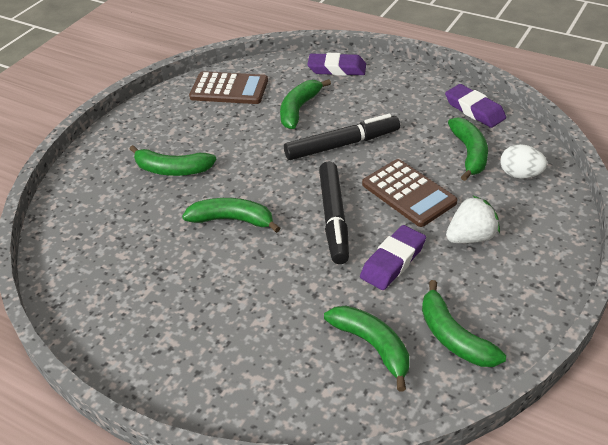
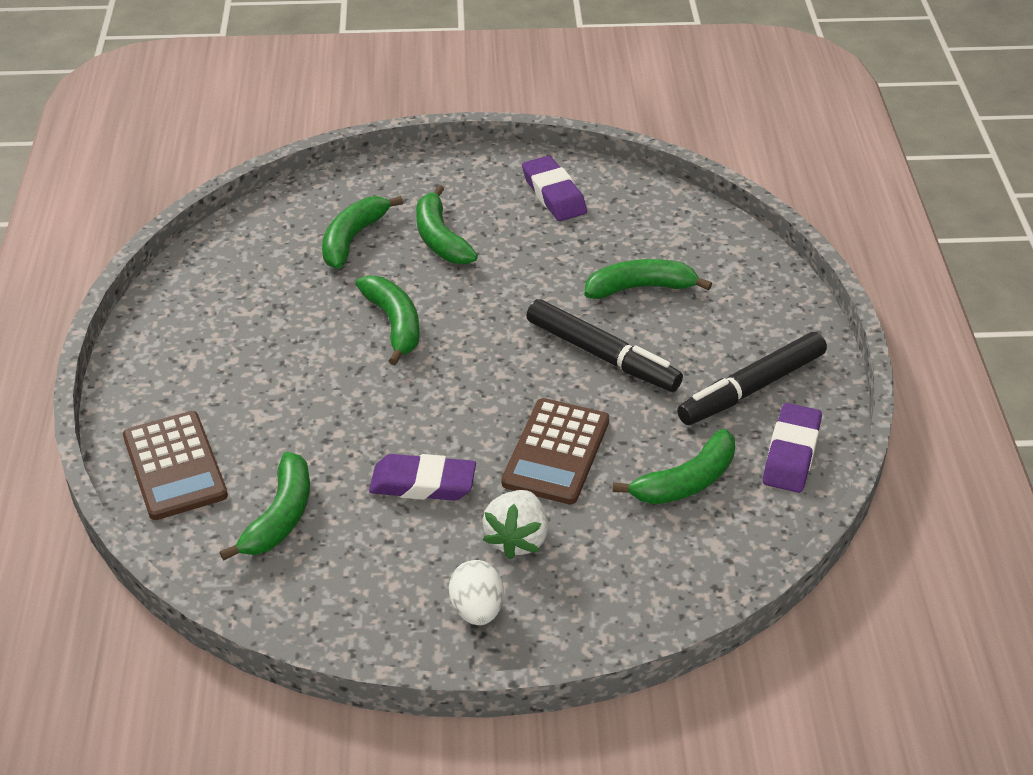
camera: 55 degrees right, 0 degrees up
brown calculator [189,71,268,104] -> brown calculator moved to [123,411,228,520]
purple eraser [307,53,366,76] -> purple eraser moved to [522,156,587,221]
black marker [319,162,349,264] -> black marker moved to [677,332,827,425]
green banana [422,280,506,367] -> green banana moved to [322,196,403,269]
white strawberry [446,196,500,243] -> white strawberry turned 75 degrees clockwise [483,490,548,559]
white egg [500,144,547,178] -> white egg moved to [449,560,504,625]

